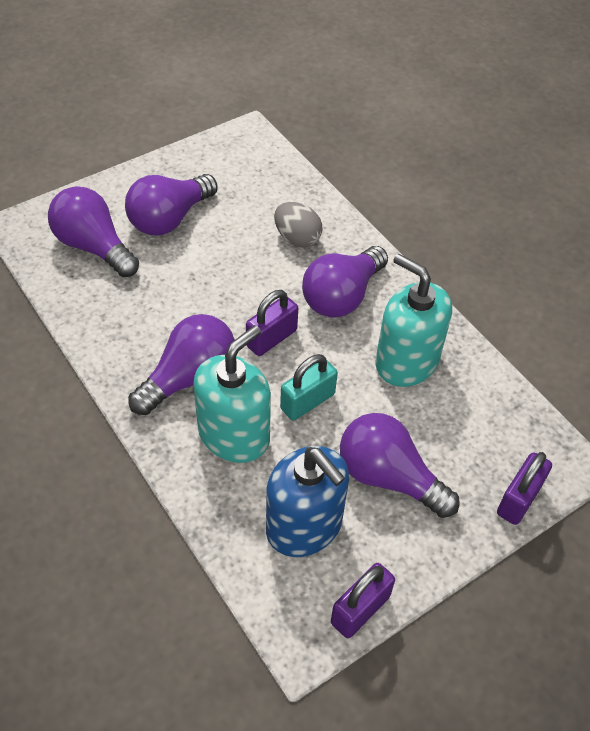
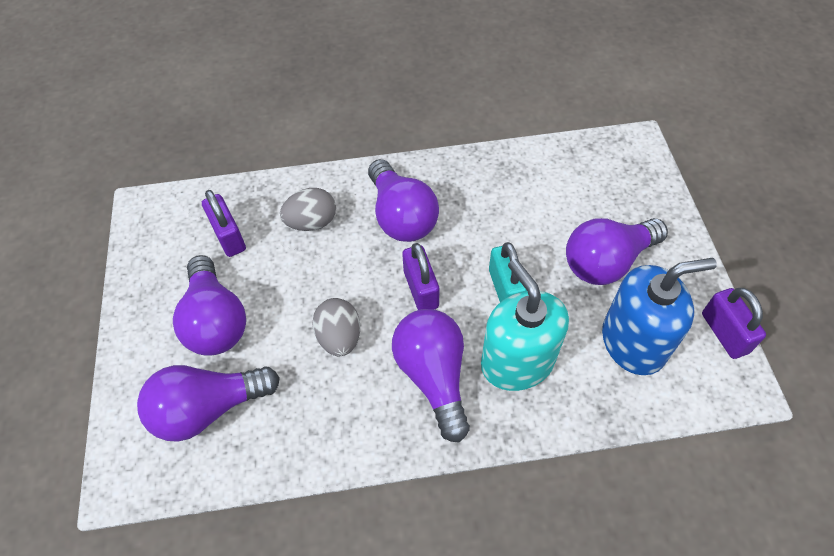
camera: 60 degrees left, 5 degrees up
turquoise soap dispenser [376,254,452,387] -> none
purple padlock [497,452,552,525] -> purple padlock moved to [202,190,246,257]
none -> grey egg [312,298,360,356]

